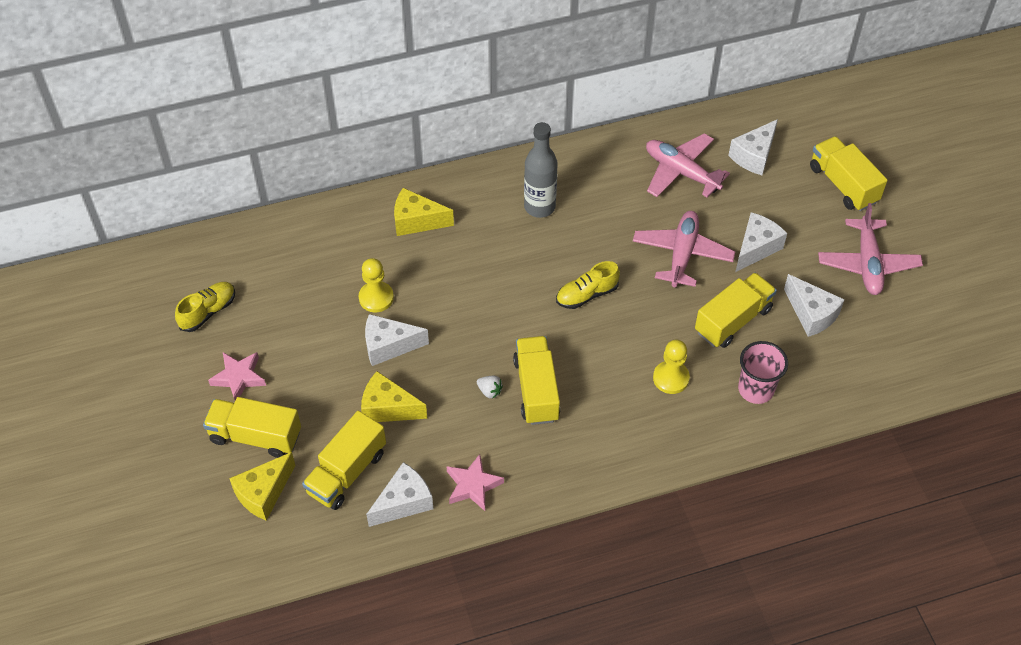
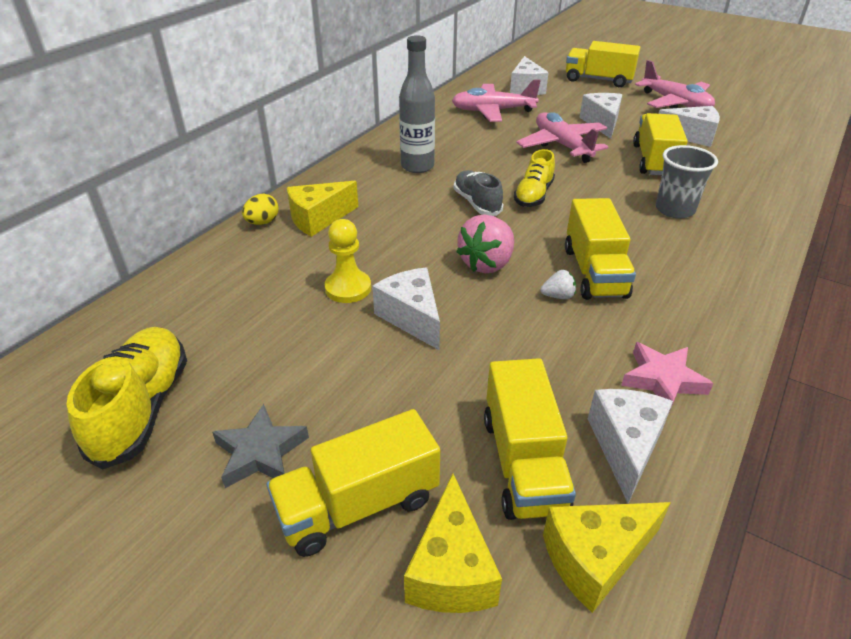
camera: 40 degrees left, 15 degrees down
yellow shoe [175,282,235,332] -> yellow shoe [67,327,187,470], size x1.51
pink star [208,352,266,400] -> grey star [212,404,309,488]
yellow cheese [361,371,427,422] -> yellow cheese moved to [543,502,671,613]
white cheese [365,314,429,366] -> white cheese turned 105 degrees clockwise [372,268,440,350]
yellow truck [513,336,560,425] -> yellow truck turned 135 degrees counterclockwise [565,198,636,300]
yellow pawn [653,340,690,394] -> grey cup [656,145,718,219]
pink cup [738,341,788,404] -> none
none -> yellow egg [242,194,279,225]
none -> grey shoe [454,170,504,216]
none -> pink strawberry [456,214,514,273]

